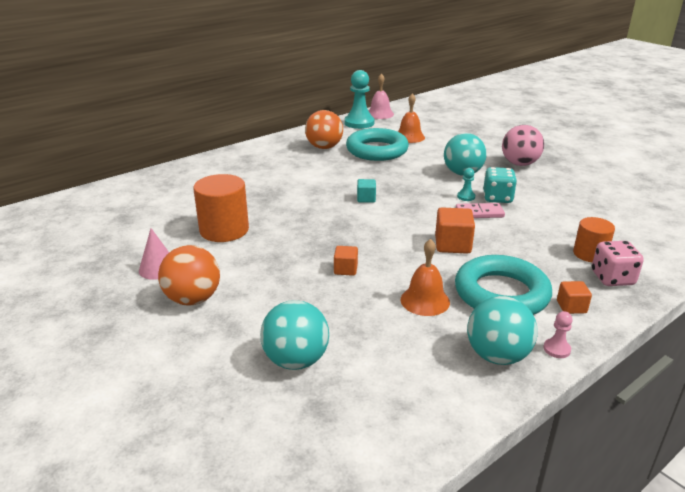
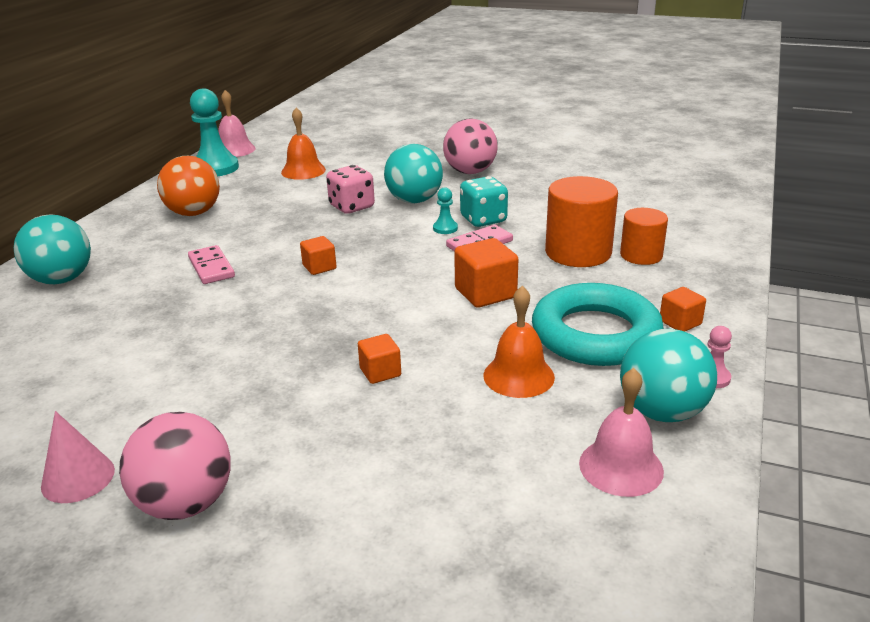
camera: 30 degrees left, 0 degrees up
orange ball [158,245,220,305] -> pink ball [119,412,231,520]
orange cylinder [193,174,249,242] -> orange cylinder moved to [545,176,618,267]
turquoise ball [260,300,329,370] -> turquoise ball moved to [14,214,91,284]
turquoise ring [346,128,409,161] -> none
turquoise cube [357,179,376,203] -> orange cube [300,236,337,275]
pink dice [592,241,644,286] -> pink dice moved to [326,165,375,214]
none -> pink domino [188,245,235,284]
none -> pink bell [579,368,664,497]

